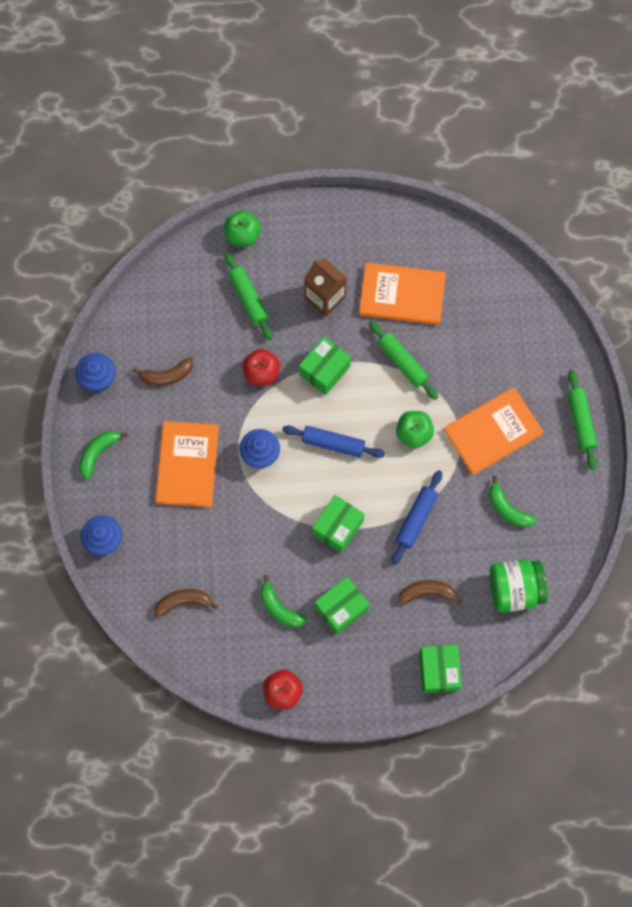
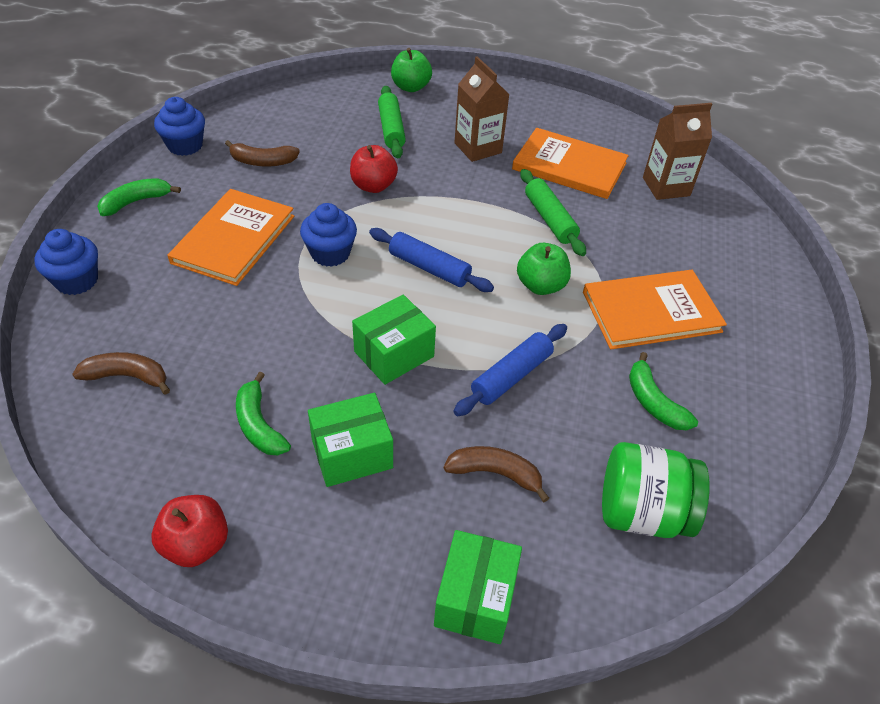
camera: 15 degrees right, 25 degrees down
green box [299,337,351,395] -> none
green rolling pin [567,370,597,470] -> none
none -> brown carton [643,103,712,200]

